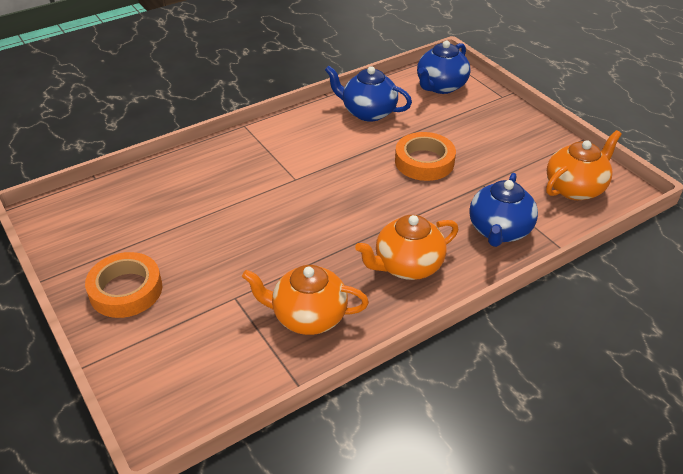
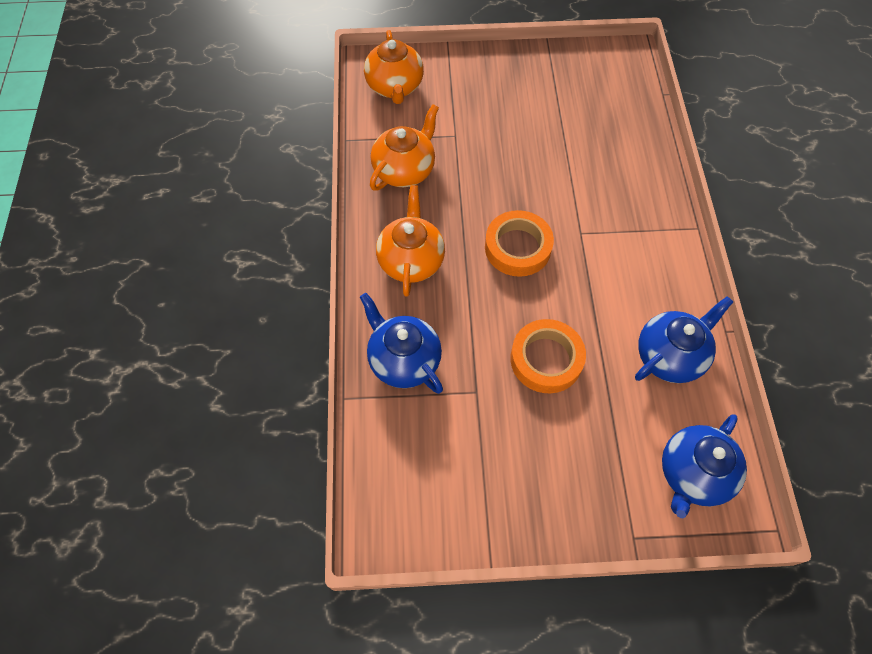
camera: 120 degrees right, 20 degrees up
orange tape [85,252,162,318] -> orange tape moved to [485,210,554,277]
blue teapot [417,41,470,94] -> blue teapot turned 120 degrees counterclockwise [662,414,747,518]
orange teapot [546,130,622,200] -> orange teapot moved to [364,30,424,104]

